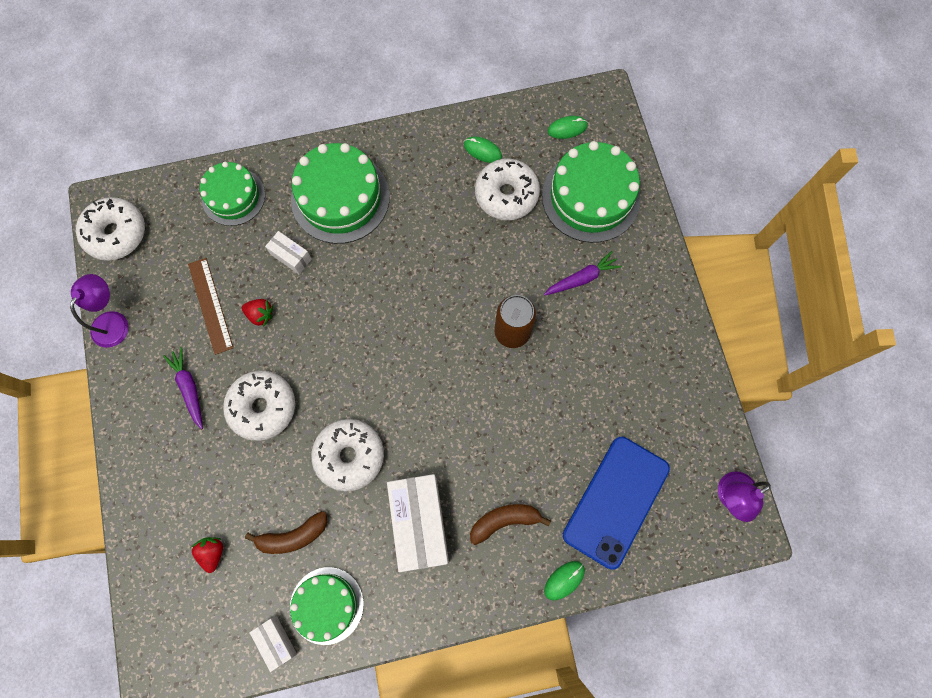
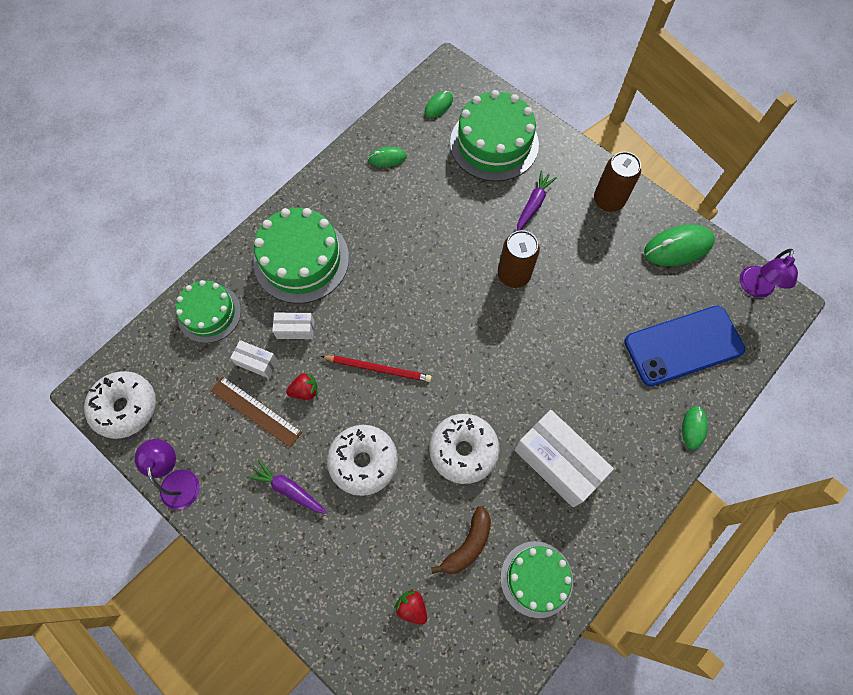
camera: 35 degrees left, 5 degrees down
white box [250,616,297,672] -> white box moved to [230,340,278,378]
brown banana [470,504,551,545] -> none
white donut [475,159,540,220] -> none
blue phone [563,437,670,570] -> blue phone turned 75 degrees clockwise [624,305,745,386]
none -> red pencil [321,356,432,382]
none -> brown can [594,152,641,212]
none -> green mouse [644,225,715,266]

